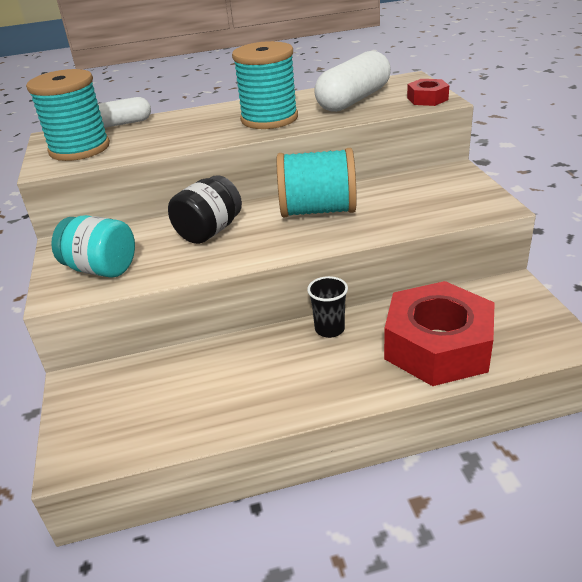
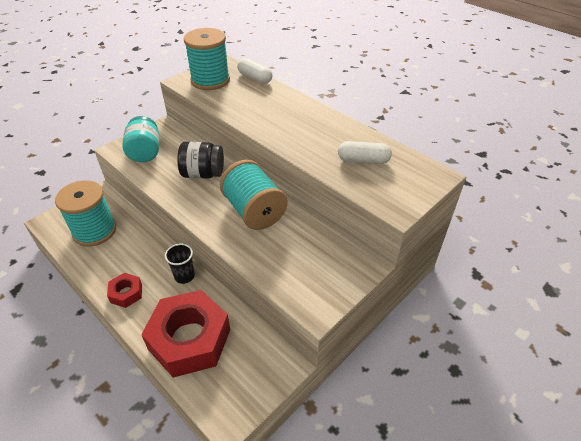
camera: 55 degrees right, 10 degrees up
turquoise spool [232,41,298,129] -> turquoise spool moved to [55,180,116,247]
white capsule [314,51,391,112] -> white capsule [338,141,392,164], size x0.59
red nut [407,79,449,106] -> red nut moved to [107,273,142,308]

